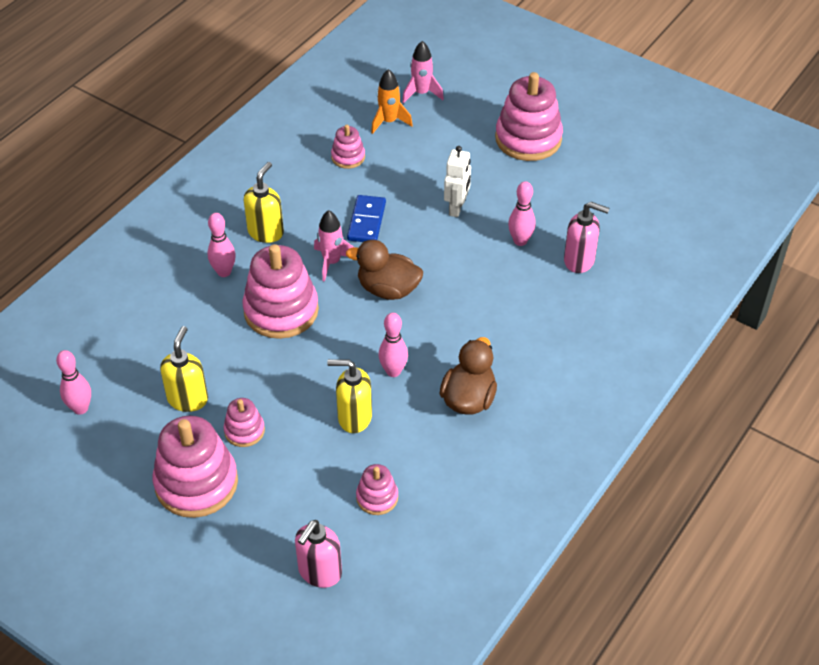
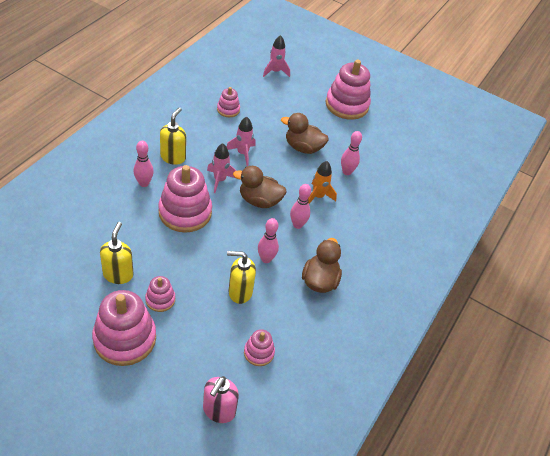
camera: 10 degrees left, 0 degrees up
pink bowling pin [56,350,91,415] -> pink bowling pin moved to [290,184,311,229]
blue domino [347,195,386,242] -> pink rocket [227,117,256,166]
orange rocket [371,69,413,134] -> orange rocket moved to [308,161,337,204]
white robot [444,146,471,217] -> brown duck [281,113,329,154]
pink soap dispenser [564,202,610,273] -> none

